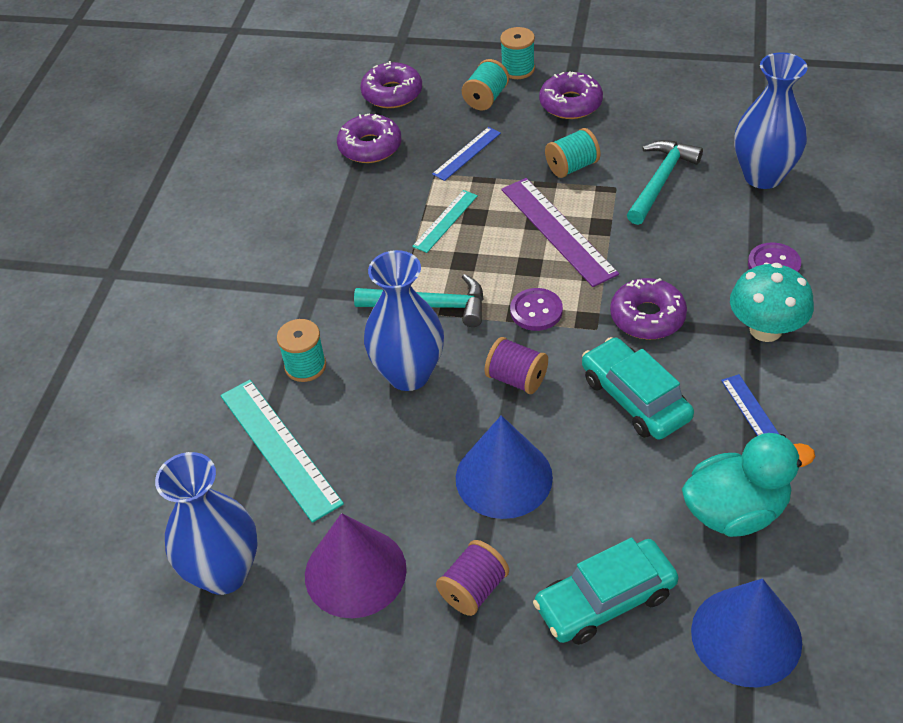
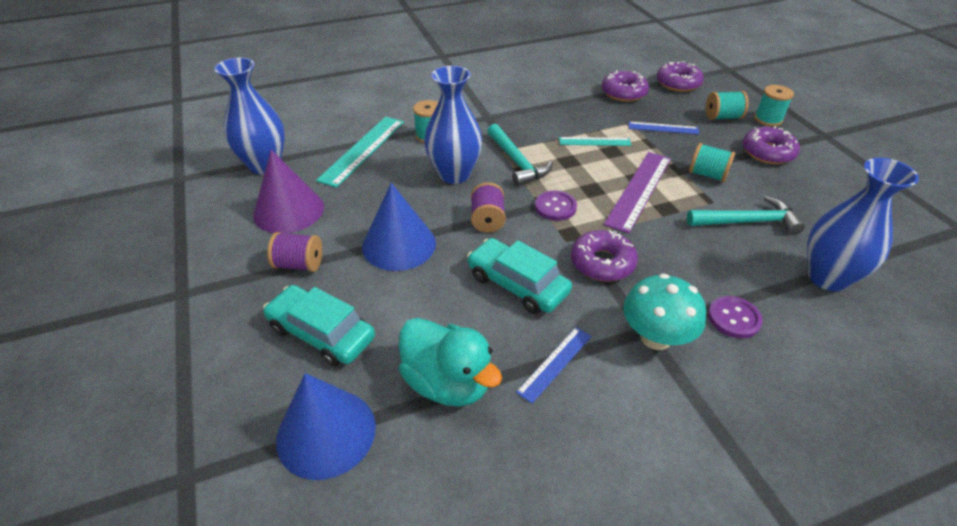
camera: 55 degrees right, 5 degrees down
turquoise car [582,337,694,440] -> turquoise car turned 75 degrees counterclockwise [467,238,572,314]

